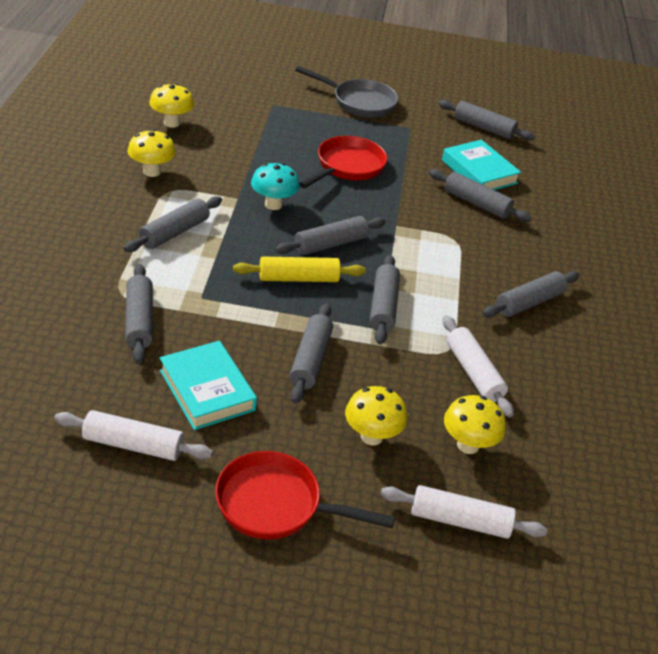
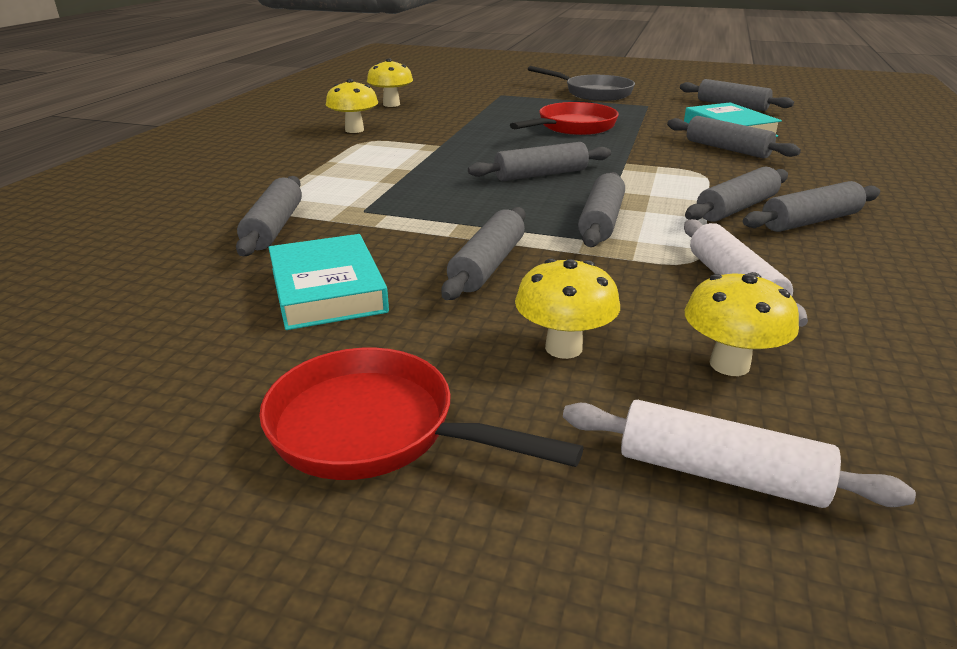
camera: 15 degrees right, 10 degrees down
white rolling pin [54,410,213,461] -> none
grey rolling pin [124,196,222,252] -> grey rolling pin moved to [685,167,788,222]
yellow rolling pin [233,256,366,282] -> none
turquoise mushroom [251,163,300,210] -> none

